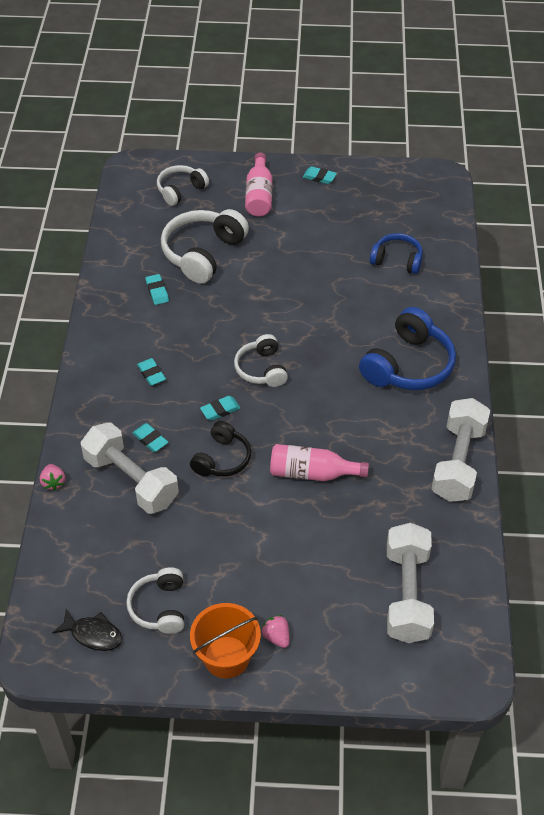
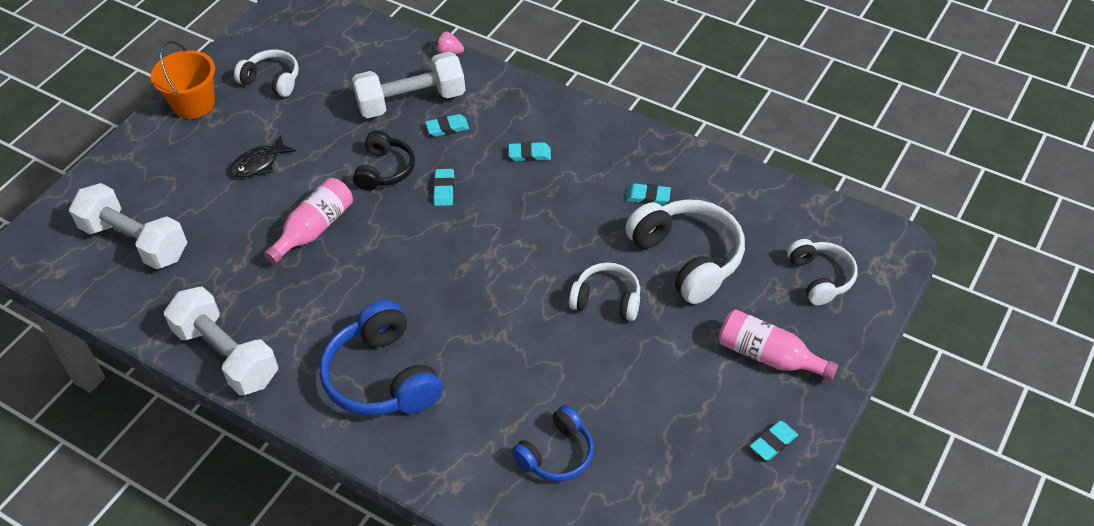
camera: 120 degrees right, 0 degrees up
black fish [52,609,122,651] -> black fish moved to [230,135,296,178]
black headphones [190,421,251,477] -> black headphones turned 135 degrees counterclockwise [353,131,415,191]
white headphones [234,334,288,387] -> white headphones moved to [569,262,640,321]
pink strawberry [261,615,289,648] -> none

